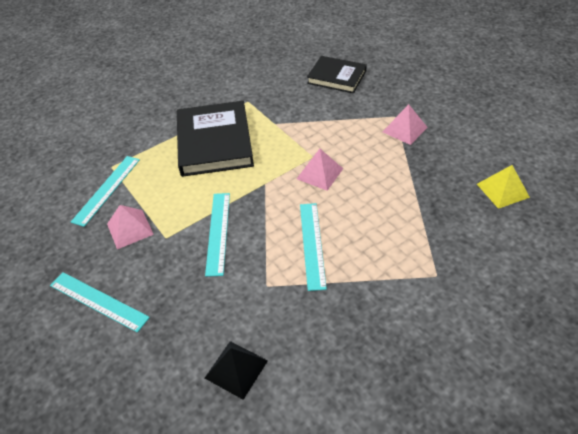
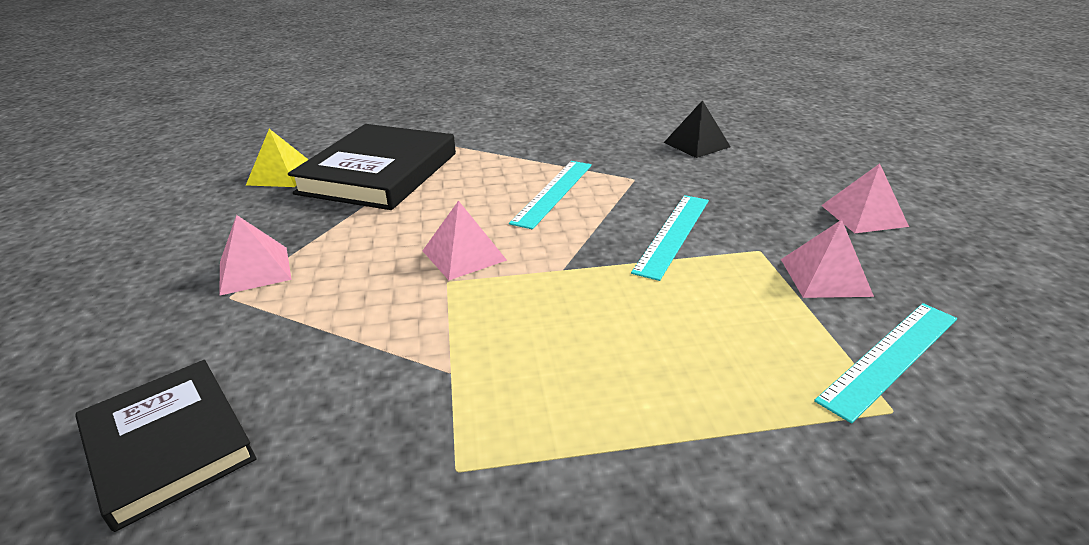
camera: 155 degrees left, 15 degrees down
turquoise ruler [50,272,150,333] -> pink pyramid [821,164,909,233]
black book [177,101,254,177] -> black book moved to [288,124,456,210]

